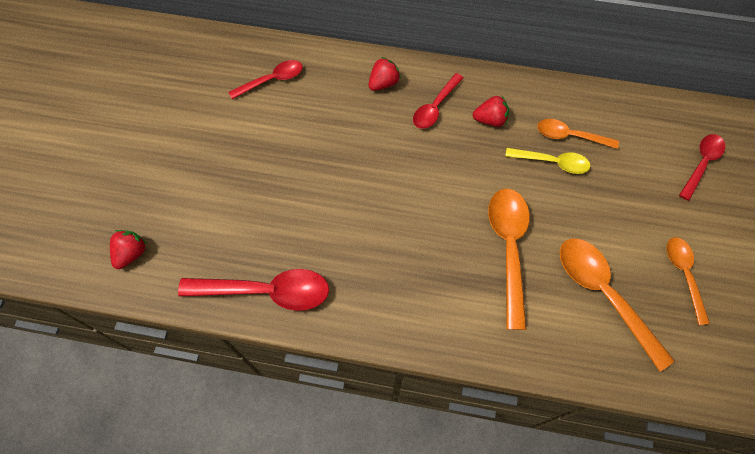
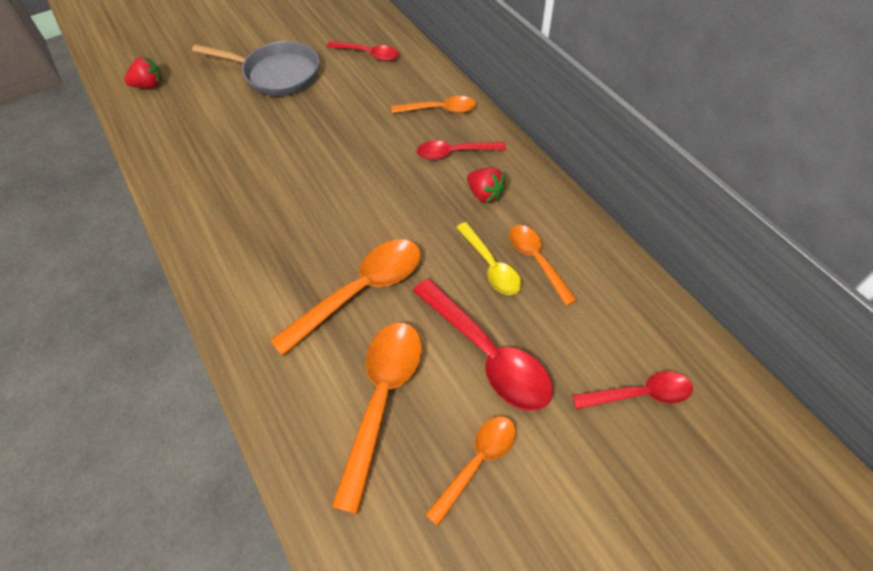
camera: 50 degrees right, 10 degrees down
red spoon [178,269,329,311] -> red spoon moved to [412,278,553,411]
red strawberry [369,57,401,91] -> orange spoon [391,96,476,113]
none -> grey pan [192,41,319,96]

